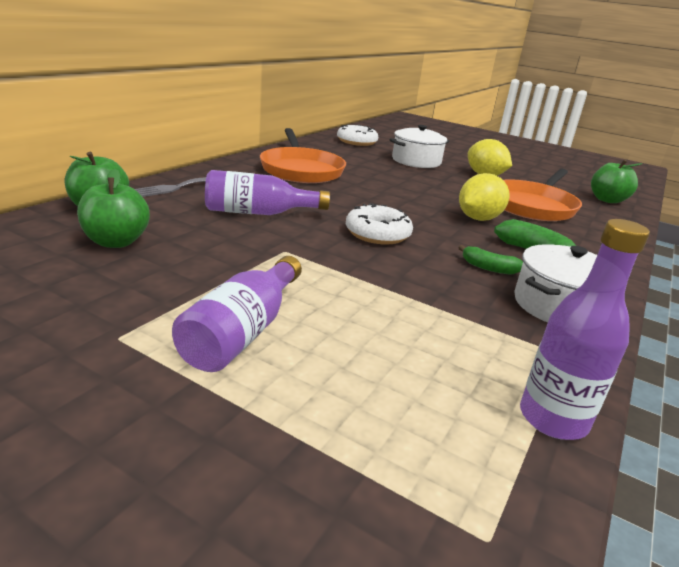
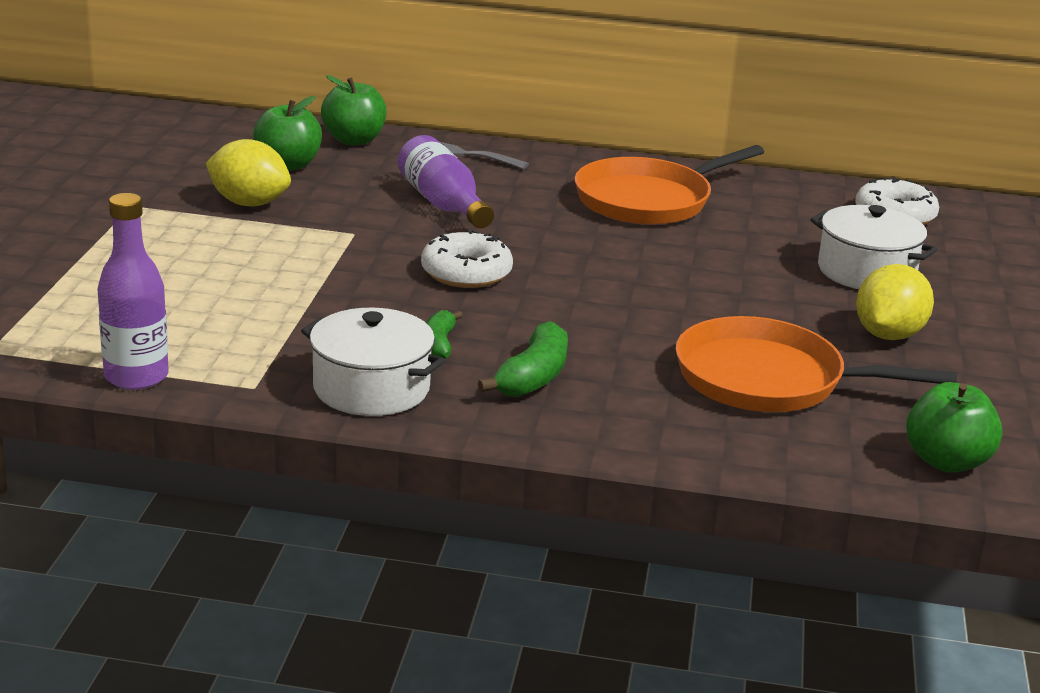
camera: 70 degrees right, 0 degrees up
purple bottle [172,256,302,372] -> none
yellow lemon [459,173,509,221] -> yellow lemon moved to [206,139,291,206]

